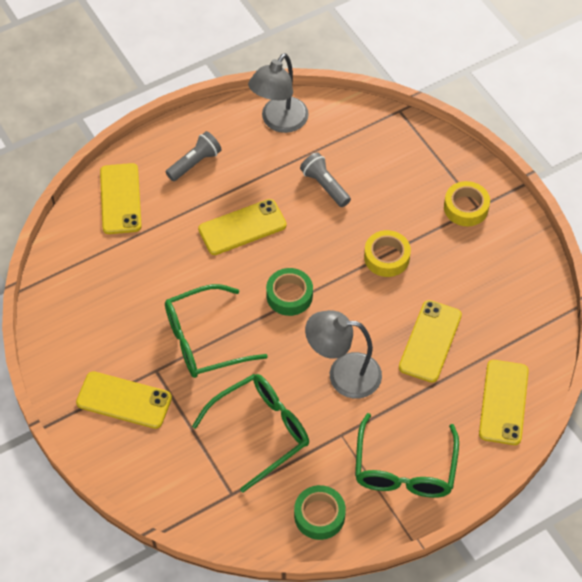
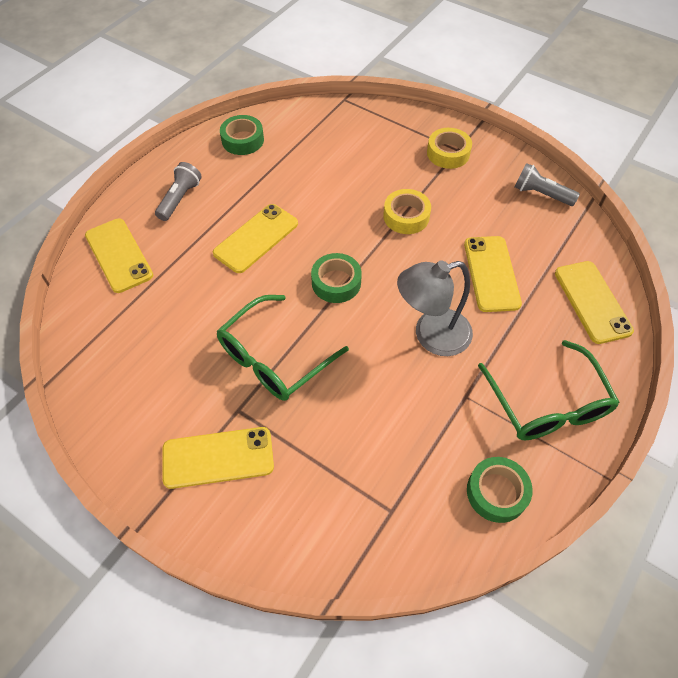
camera: 25 degrees left, 0 degrees up
green glasses [192,374,309,492] -> none
grey lamp [248,53,309,133] -> green tape [220,115,264,155]
grey flashlight [300,152,351,207] -> grey flashlight moved to [515,163,580,206]

